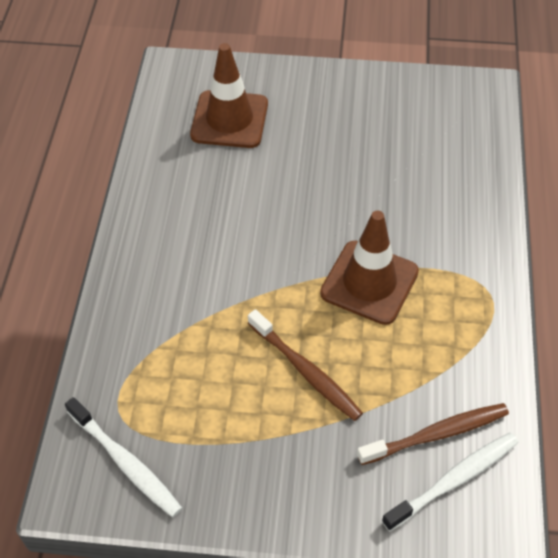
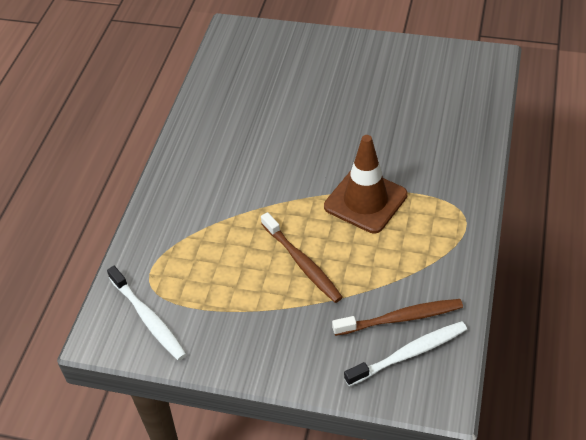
camera: 10 degrees right, 5 degrees down
brown traffic cone [190,43,268,148] -> none

